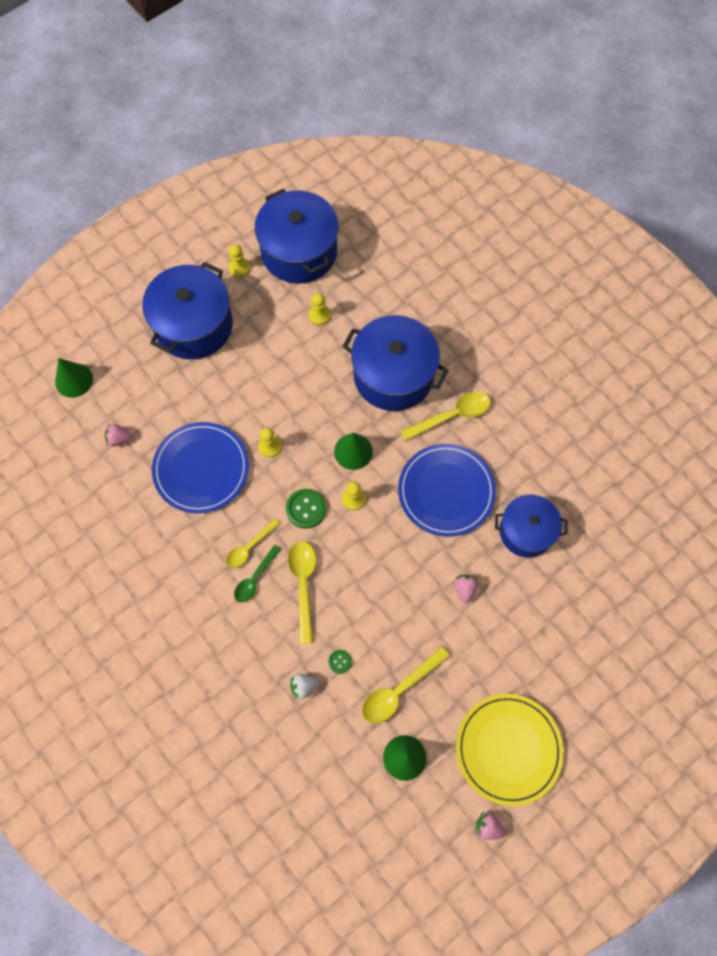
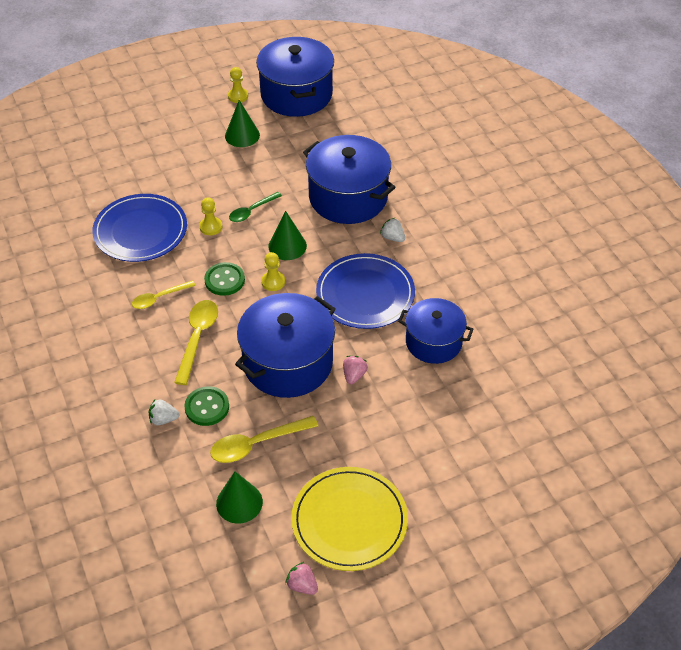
camera: 15 degrees right, 20 degrees down
green cone [55,358,93,398] -> green cone moved to [225,100,260,147]
pink strawberry [105,424,133,447] -> none
blue pot [142,262,233,359] -> blue pot moved to [235,293,336,398]
green spoon [234,545,281,602] -> green spoon moved to [229,192,282,222]
yellow pawn [309,293,331,325] -> none
green button [328,650,352,674] -> green button [184,386,229,426], size x1.81
yellow spoon [400,391,491,441] -> white strawberry [380,218,405,242]

